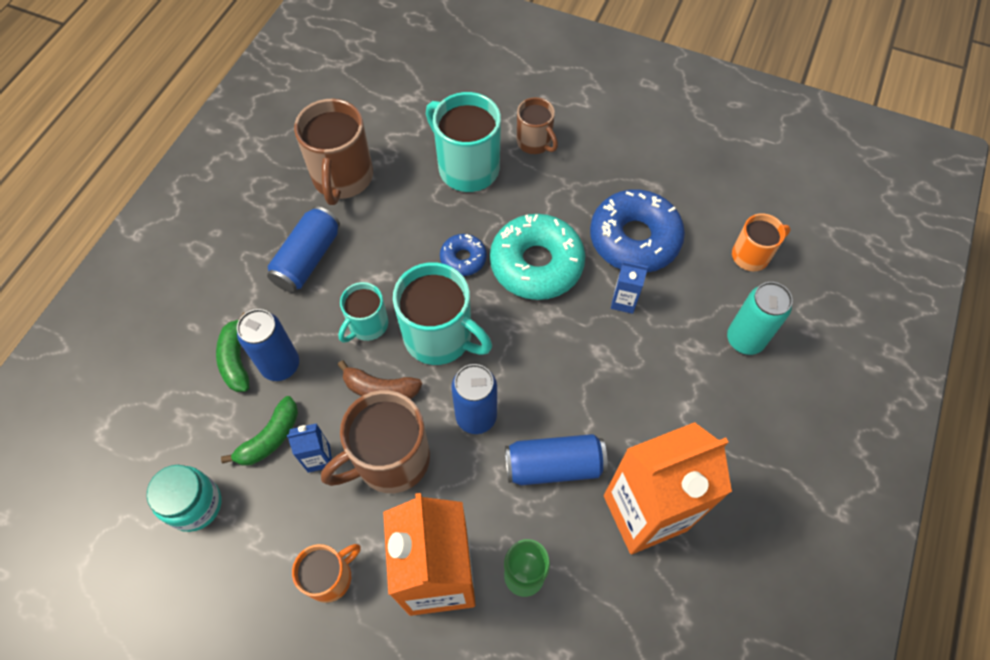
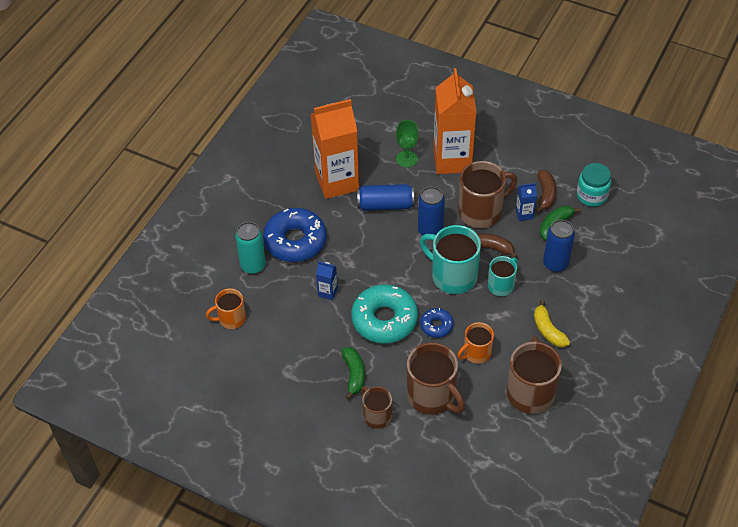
camera: 175 degrees left, 10 degrees down
green banana [216,312,249,392] -> green banana moved to [342,347,365,400]
blue can [267,206,340,292] -> yellow banana [534,300,570,348]
orange mug [292,544,361,603] -> orange mug moved to [457,322,494,364]
turquoise mug [426,92,501,192] -> brown mug [407,342,465,415]
blue donut [590,189,685,273] -> blue donut moved to [263,208,327,262]
none -> brown banana [536,170,556,213]

